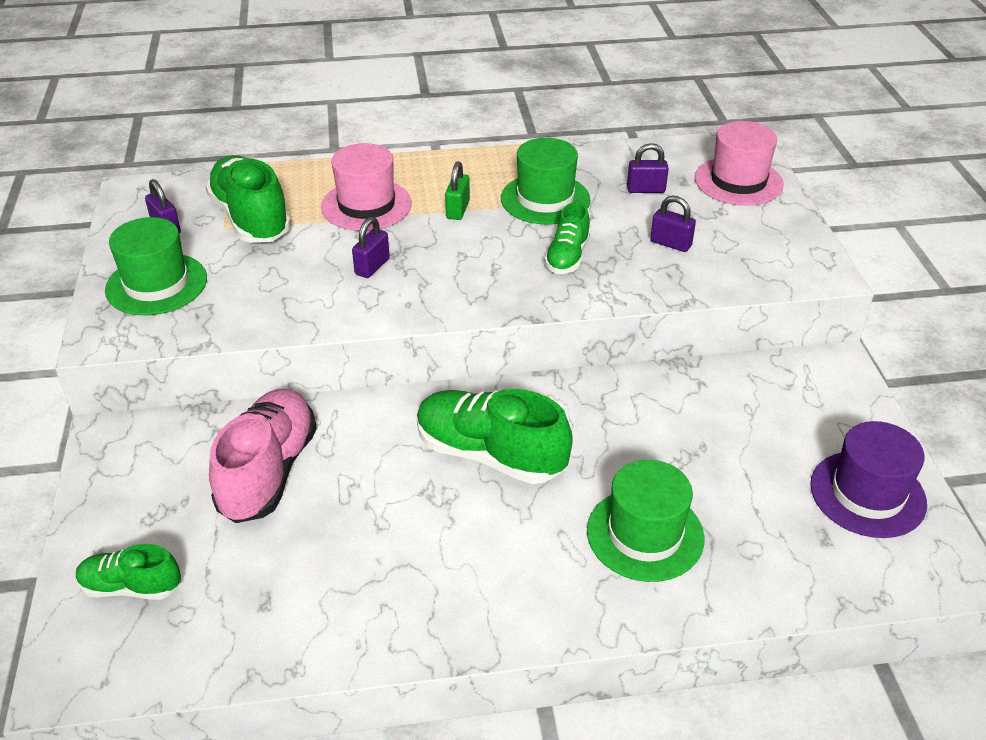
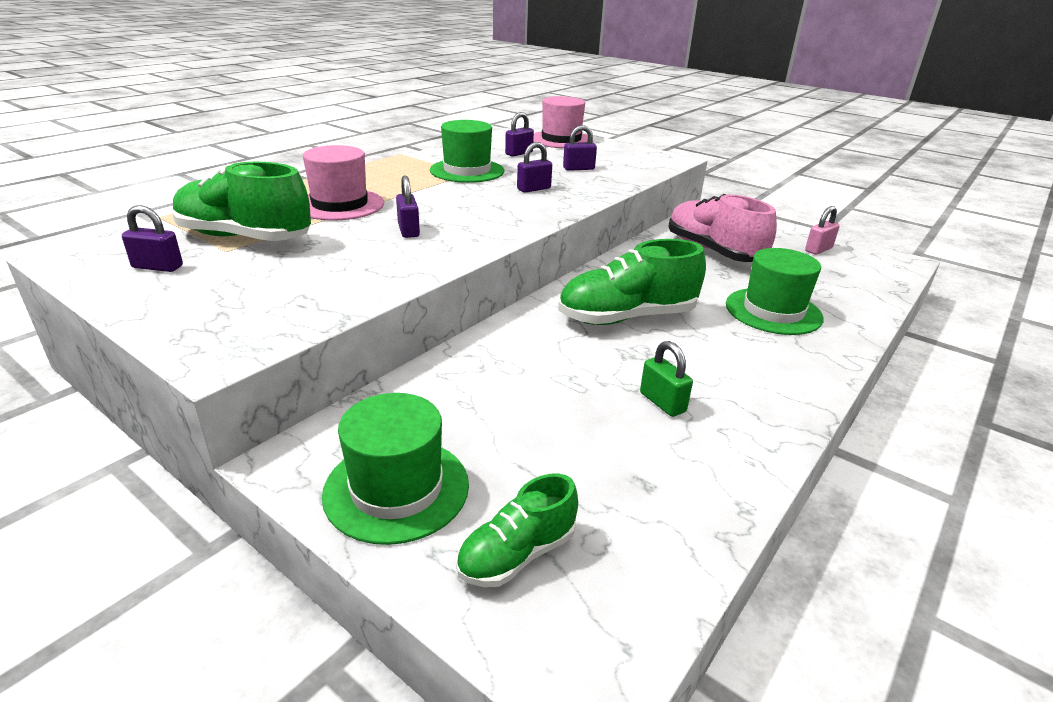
camera: 45 degrees left, 10 degrees down
green hat [105,217,207,315] -> green hat moved to [322,393,469,545]
pink shoe [209,389,317,523] -> pink shoe moved to [668,194,777,262]
green padlock [445,161,470,220] -> green padlock moved to [640,341,693,417]
green shoe [544,202,590,274] -> purple padlock [517,142,552,193]
purple hat [810,421,927,538] -> pink padlock [805,206,840,255]

